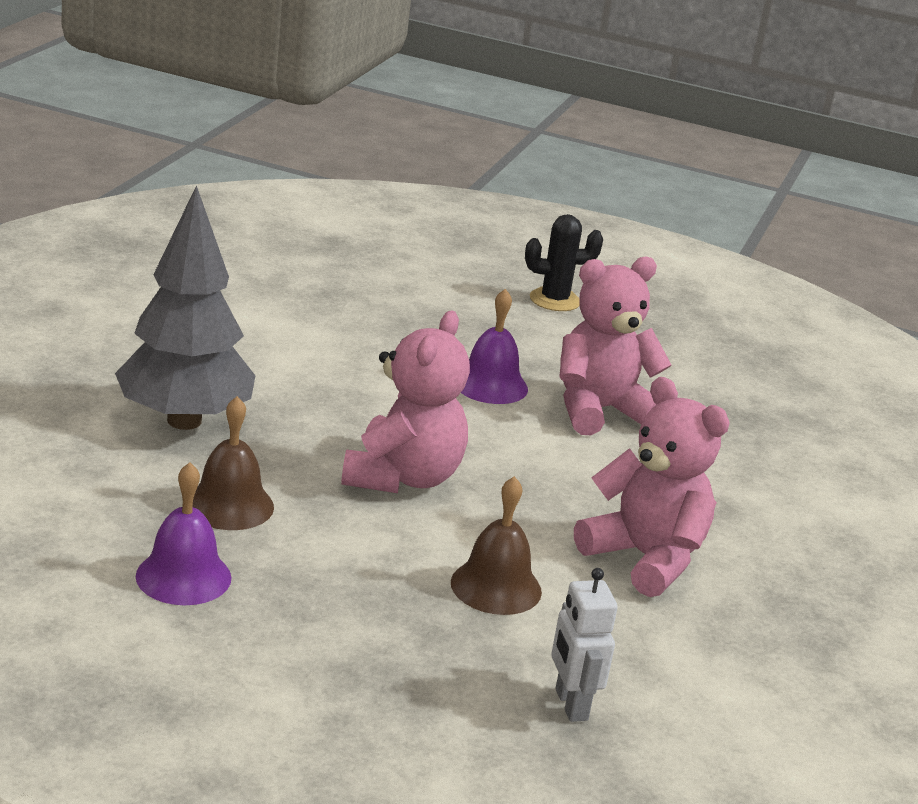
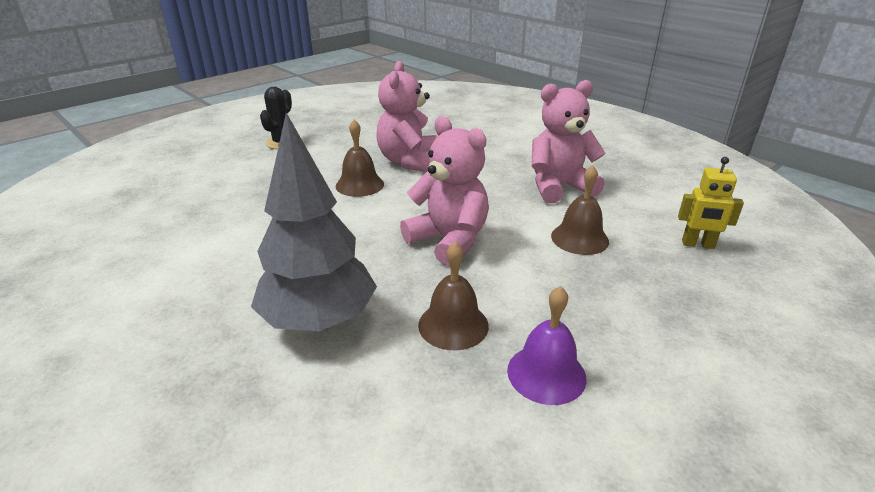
camera: 60 degrees left, 5 degrees up
purple bell [461,289,528,404] -> brown bell [335,119,384,197]
white robot [551,568,618,722] -> yellow robot [678,157,744,249]

